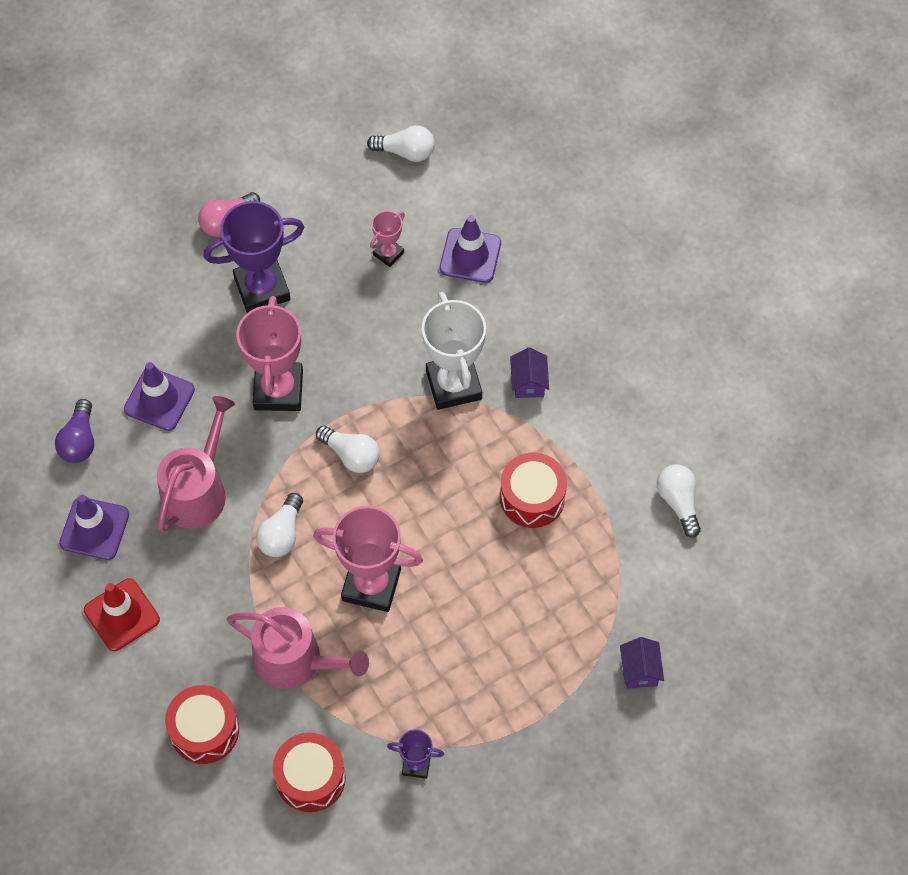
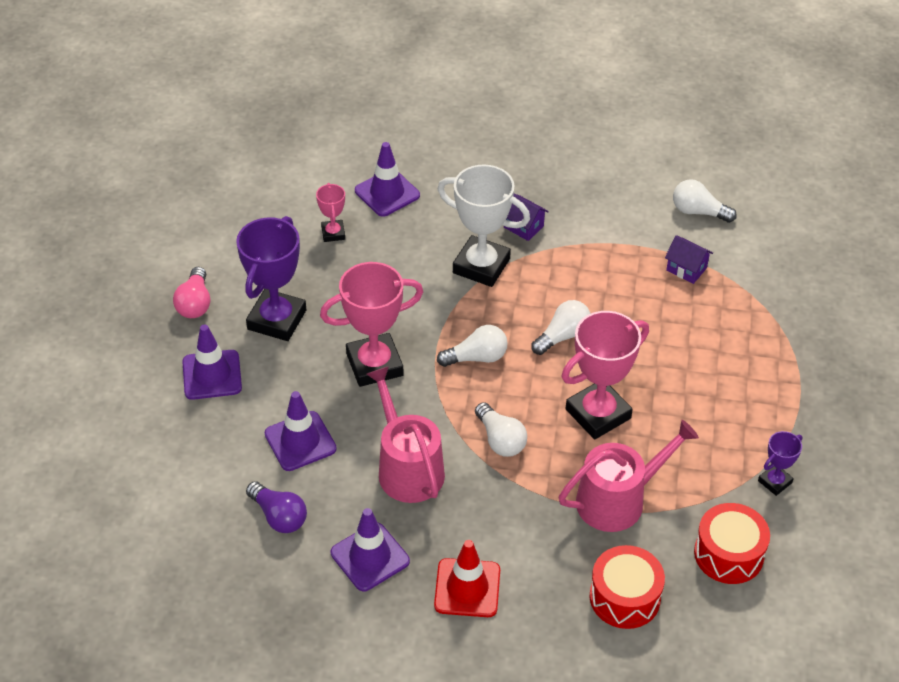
camera: 50 degrees left, 15 degrees down
pink trophy [236,296,303,411] -> pink trophy turned 60 degrees counterclockwise [320,262,423,387]
white light bulb [367,125,435,162] -> white light bulb moved to [531,300,591,355]
red drum [500,453,567,528] -> none
purple house [620,637,664,689] -> purple house moved to [665,235,713,284]
none -> purple traffic cone [182,324,242,400]

